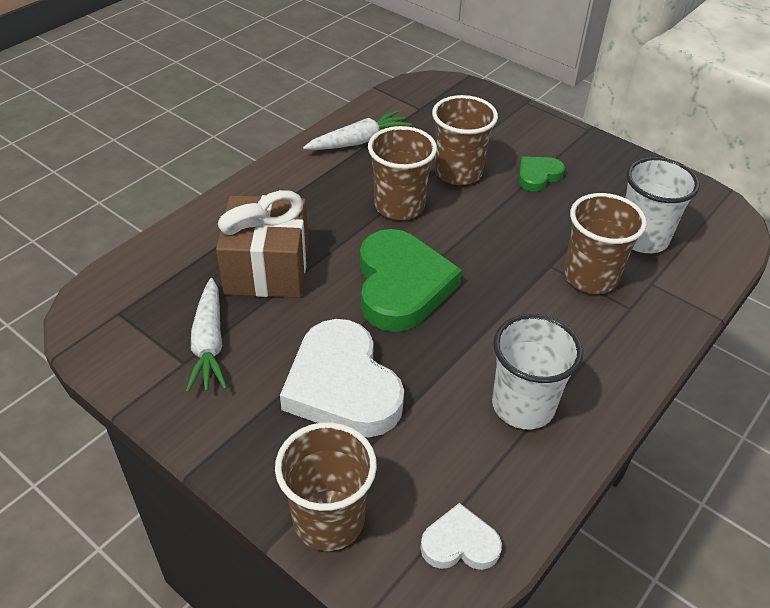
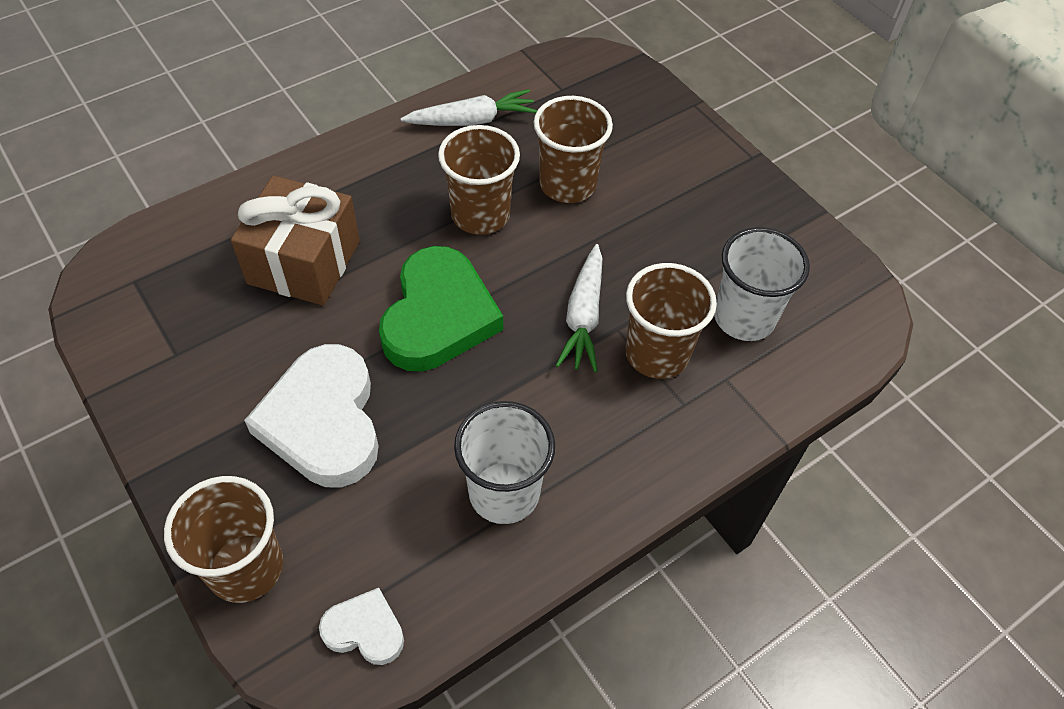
camera: 15 degrees right, 10 degrees up
white carrot [186,278,227,393] -> white carrot moved to [556,244,603,372]
green heart [518,156,565,191] -> none

